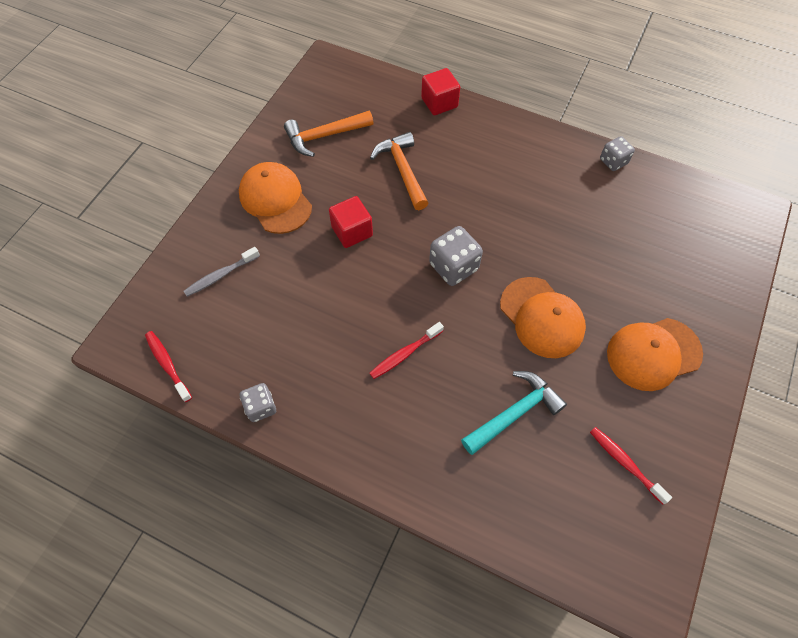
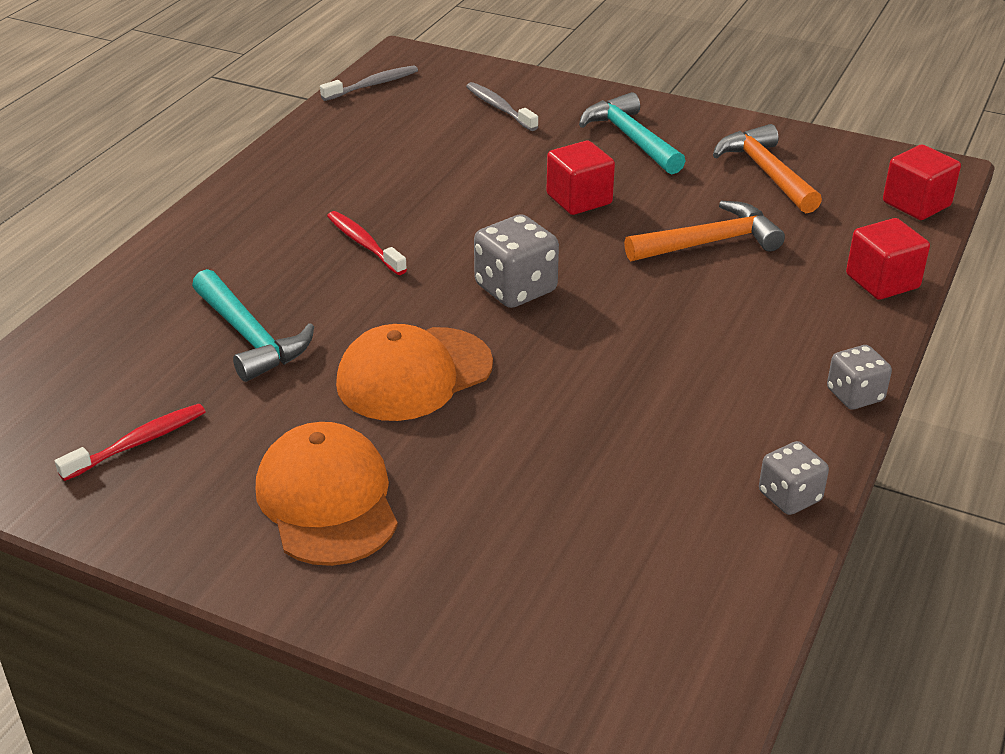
camera: 90 degrees right, 25 degrees down
red toothbrush [145,331,192,402] -> grey toothbrush [320,65,418,101]
orange cap [239,162,312,234] -> turquoise hammer [579,92,685,175]
grey dice [240,383,276,422] -> grey dice moved to [827,345,892,409]
none -> red cube [883,145,961,220]

